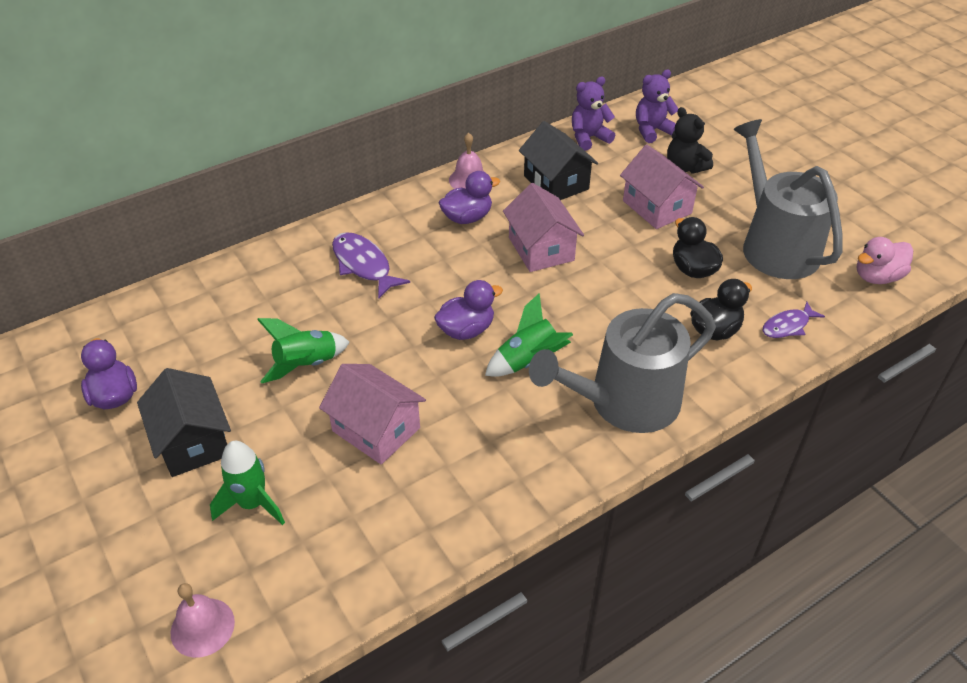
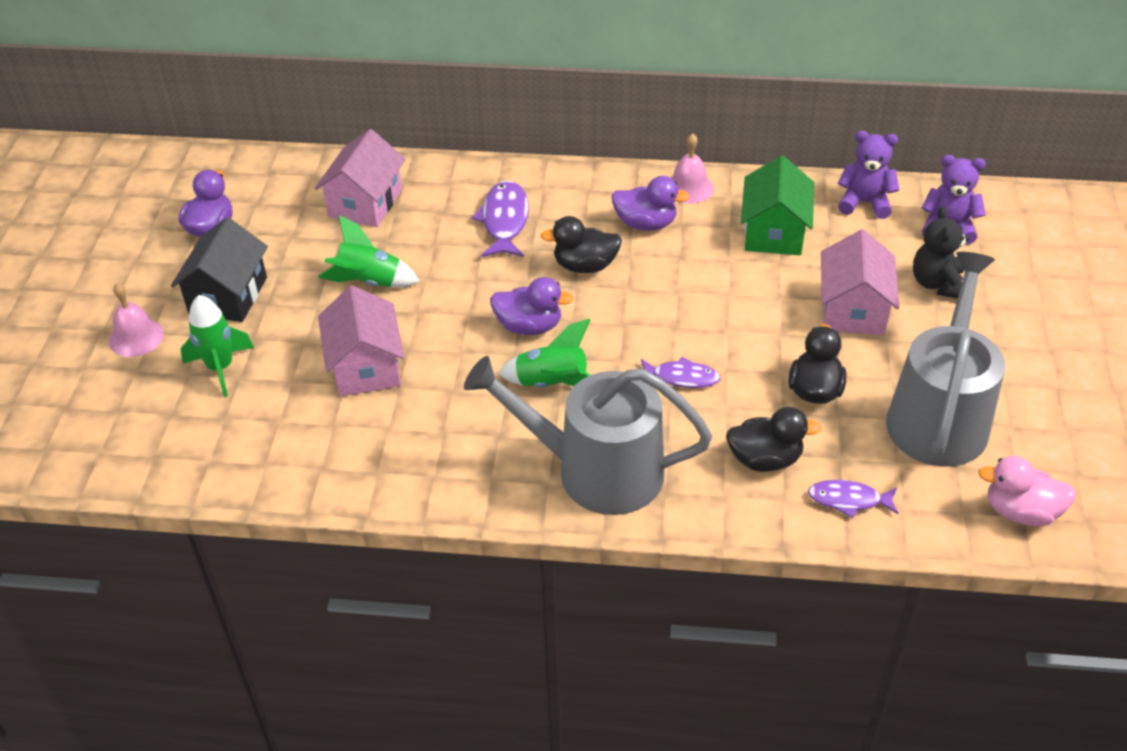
camera: 40 degrees right, 0 degrees up
pink bell [171,583,235,658] -> pink bell moved to [109,283,164,357]
pink house [503,183,584,272] -> pink house moved to [315,129,405,227]
black house [519,121,598,200] -> green house [741,155,814,255]
none -> black duck [541,216,622,273]
none -> purple fish [641,357,720,388]

